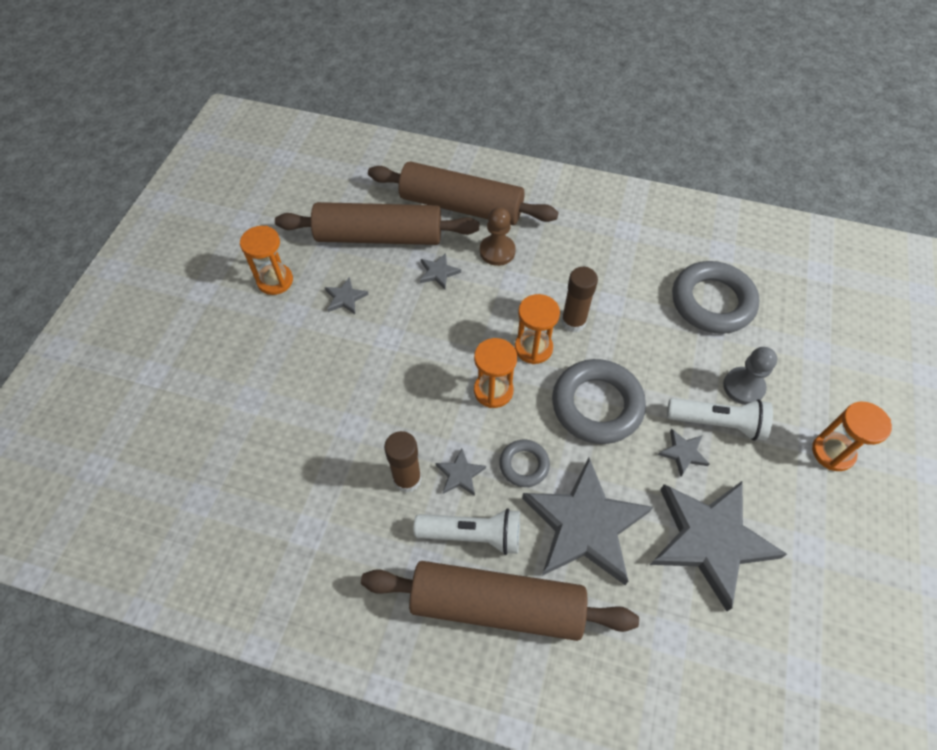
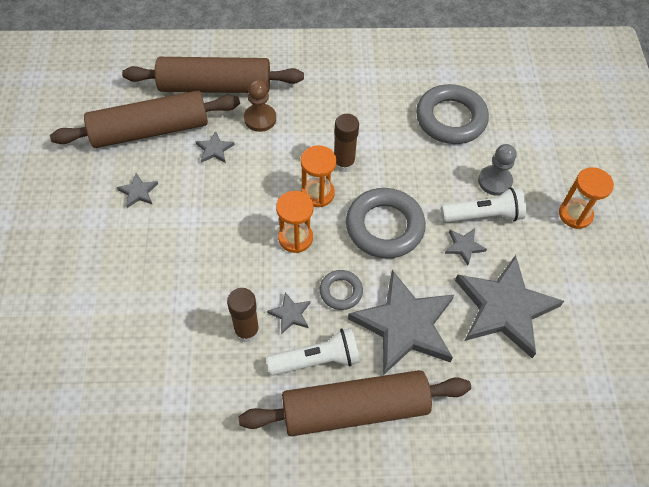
camera: 20 degrees left, 0 degrees up
orange hourglass [240,226,293,295] -> none

